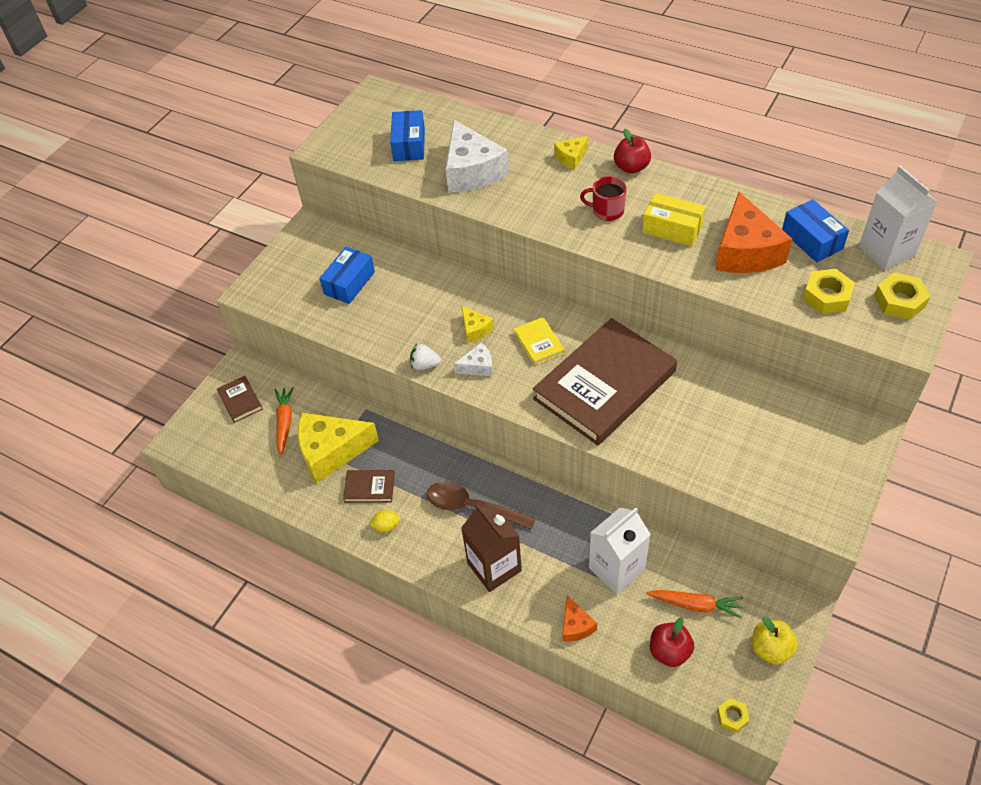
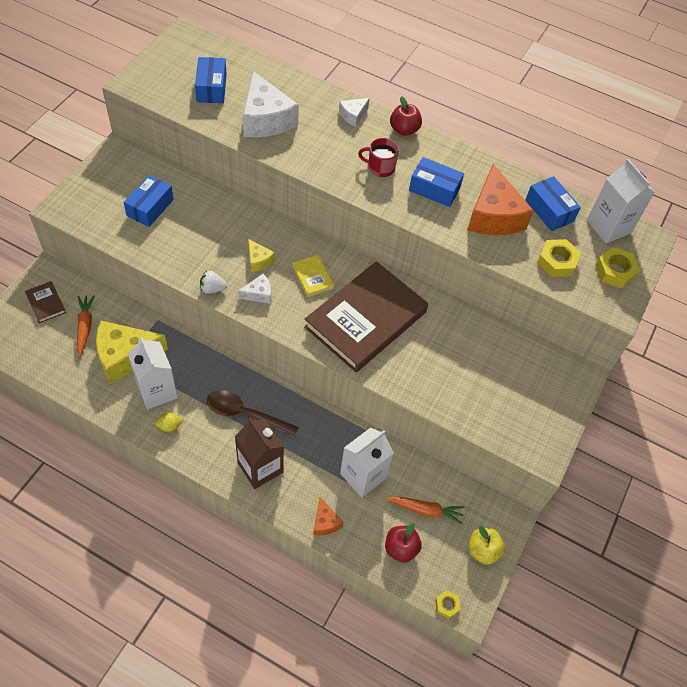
camera: 10 degrees left, 5 degrees up
brown book [343,470,395,503] -> white carton [127,337,178,410]
yellow cheese [554,136,588,169] -> white cheese [339,98,370,127]
yellow box [642,193,705,246] -> blue box [409,157,464,207]

